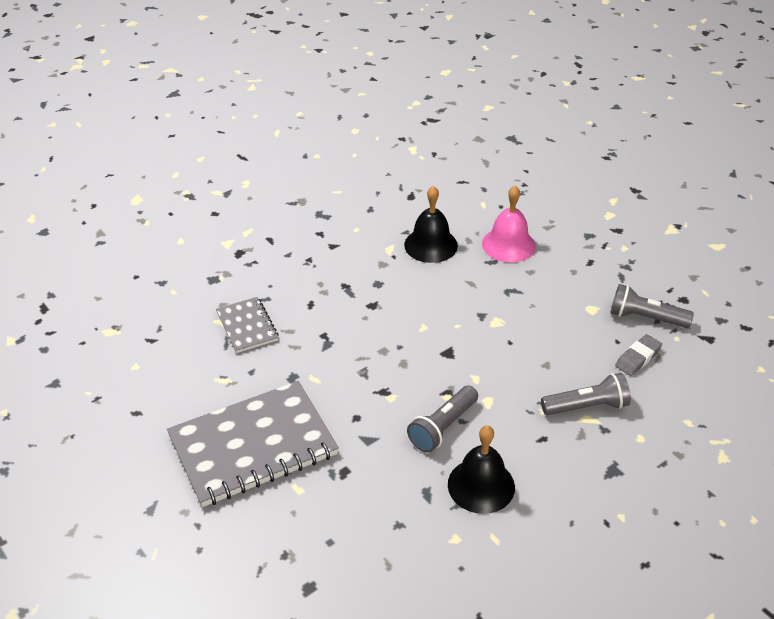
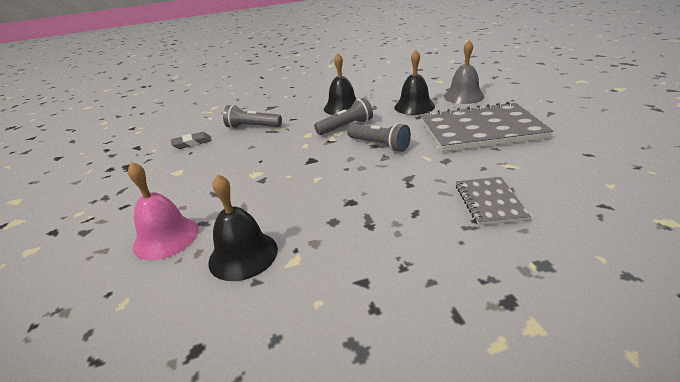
camera: 155 degrees left, 10 degrees down
grey flashlight [610,284,694,328] -> grey flashlight moved to [347,123,411,152]
none -> black bell [394,50,435,115]
none -> grey bell [444,40,484,104]

